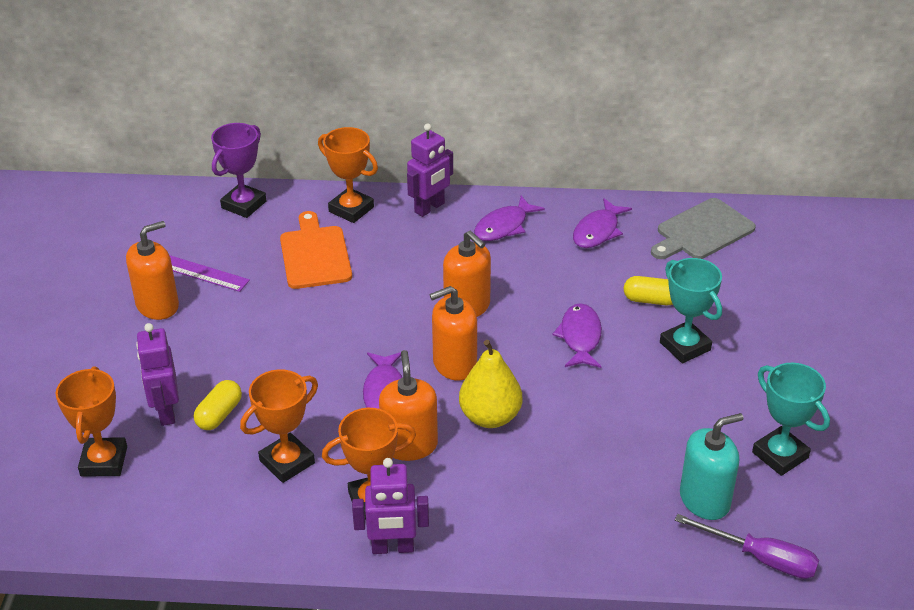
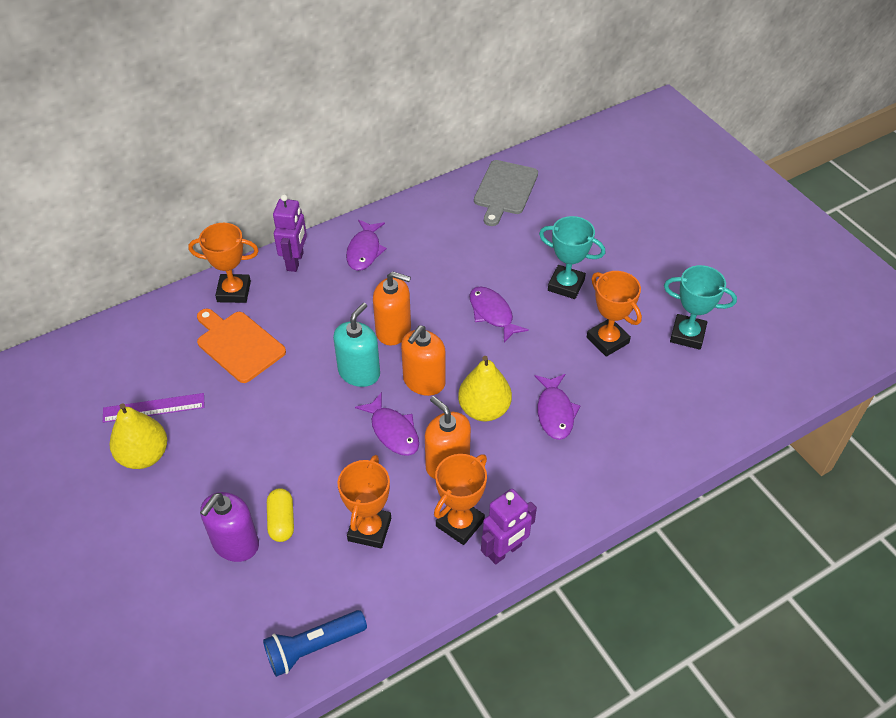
camera: 35 degrees left, 10 degrees up
orange trophy [55,366,127,476] -> orange trophy moved to [587,271,642,357]
orange soap dispenser [126,221,179,320] -> yellow pear [110,403,167,469]
purple robot [136,323,179,426] -> purple soap dispenser [200,492,259,562]
purple trophy [211,123,266,218] -> none
purple fish [573,198,632,248] -> purple fish moved to [534,374,581,440]
yellow capsule [624,276,673,305] -> none
purple screwdriver [675,514,819,579] -> none
turquoise soap dispenser [680,413,744,520] -> turquoise soap dispenser moved to [333,303,380,387]
none -> blue flashlight [263,610,367,677]

